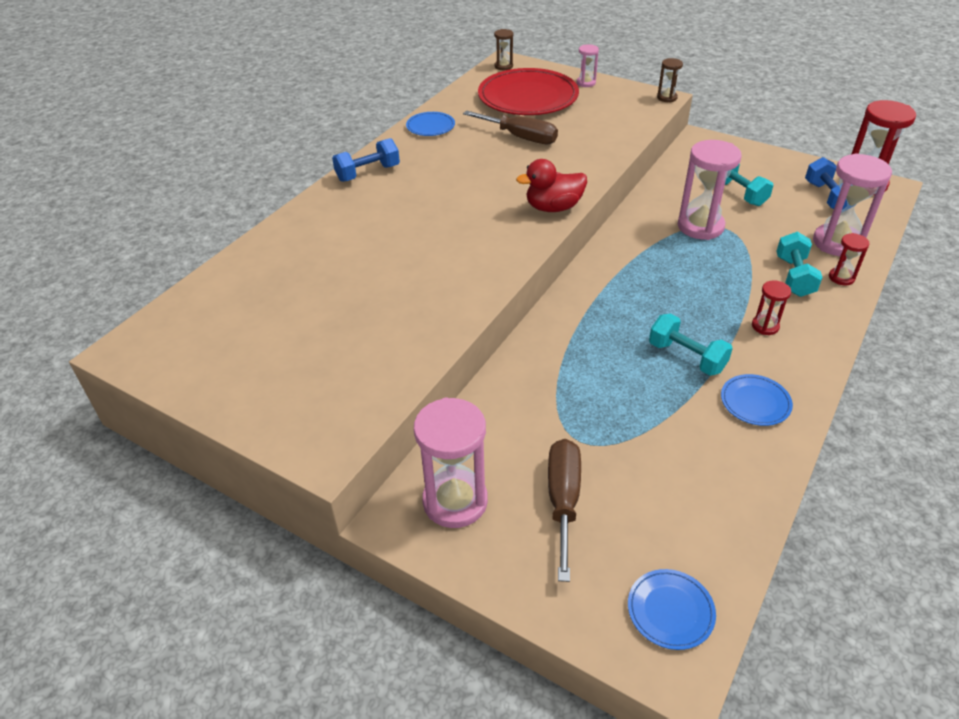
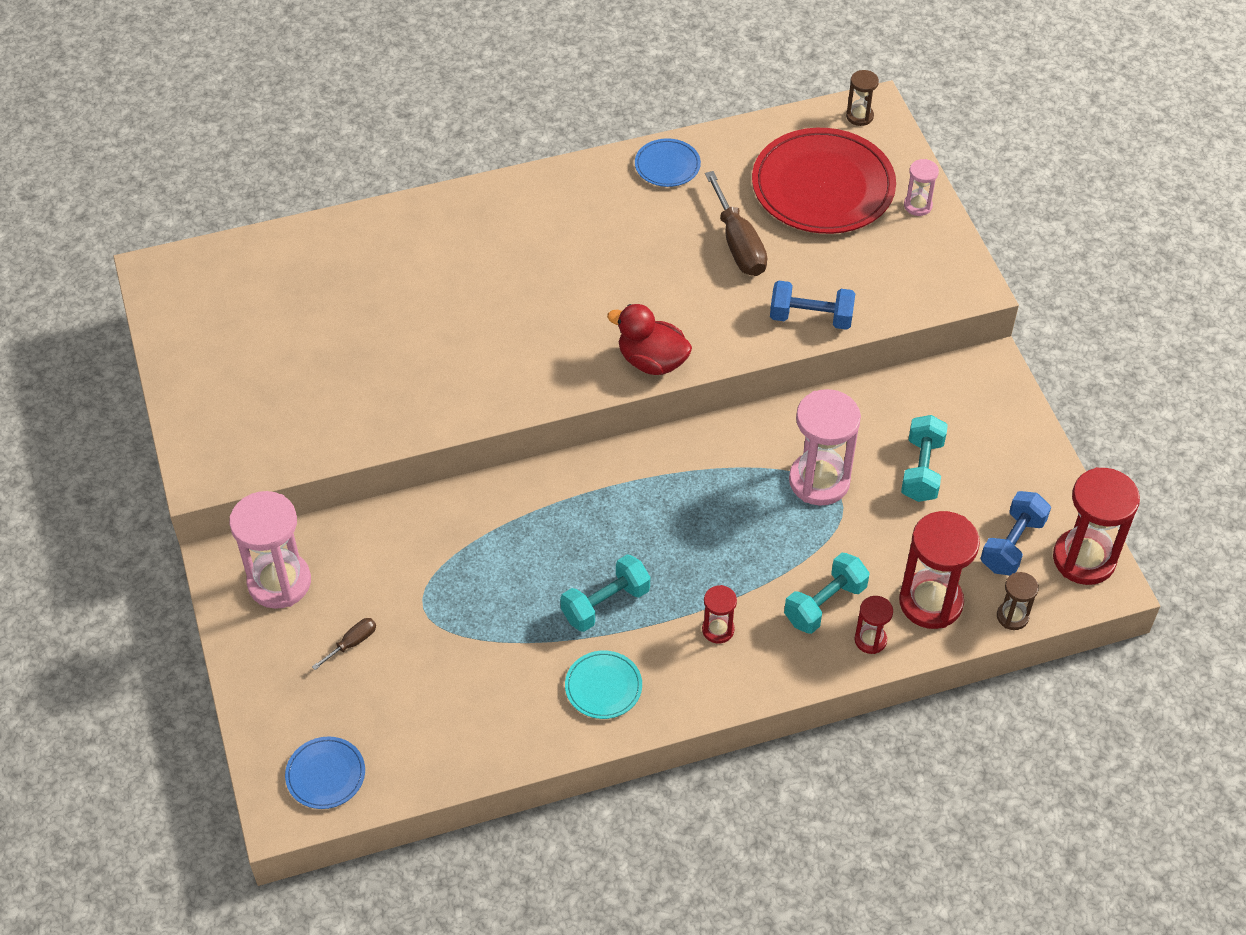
camera: 40 degrees right, 10 degrees up
blue dumbbell [332,138,400,182] -> blue dumbbell moved to [770,280,855,330]
brown screwdriver [548,439,581,582] -> brown screwdriver [312,618,376,670], size x0.49
turquoise dumbbell [649,314,733,376] -> turquoise dumbbell turned 60 degrees clockwise [560,554,650,632]
brown hourglass [657,58,683,103] -> brown hourglass moved to [997,572,1039,630]
blue plate [721,374,793,426] -> turquoise plate [565,651,642,719]
pink hourglass [813,153,892,256] -> red hourglass [899,511,980,629]

